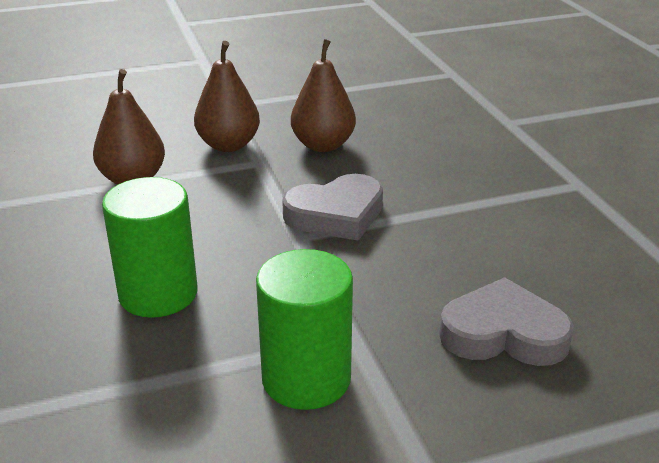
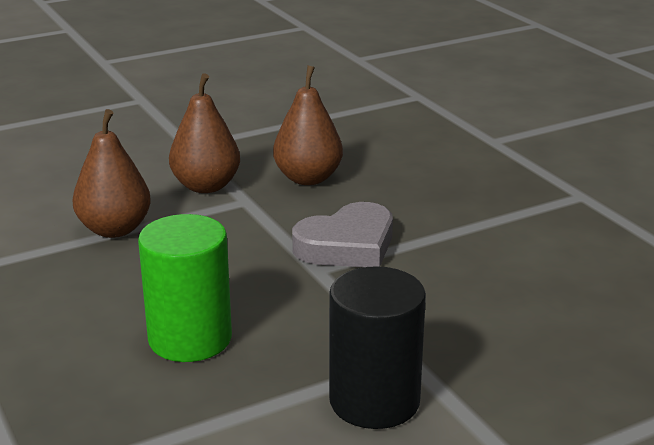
camera: 10 degrees left, 5 degrees down
green cylinder [256,249,353,410] -> black cylinder [329,266,426,429]
grey heart [439,277,574,366] -> none

